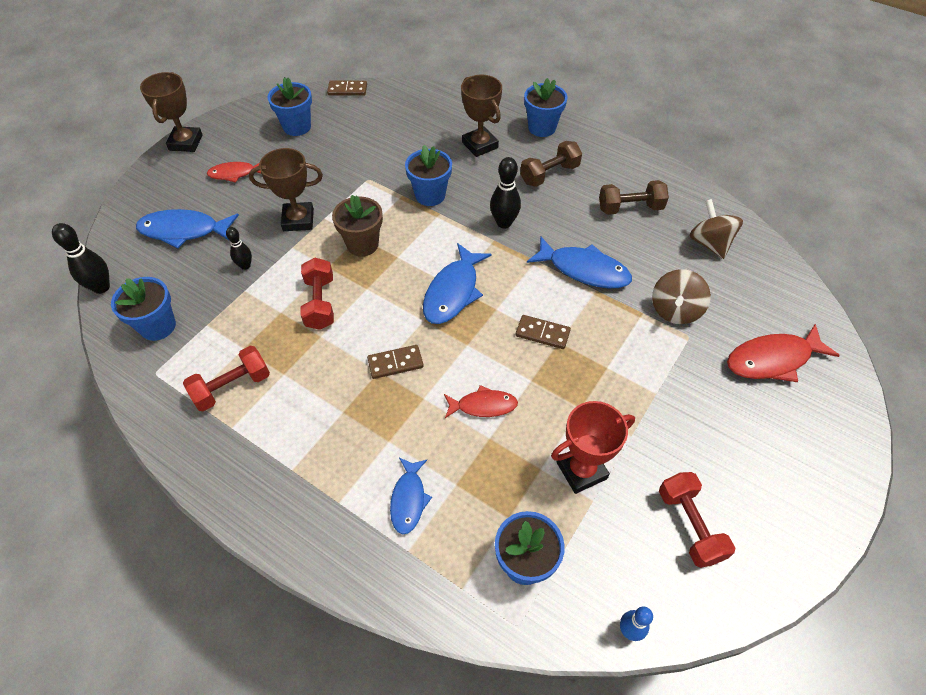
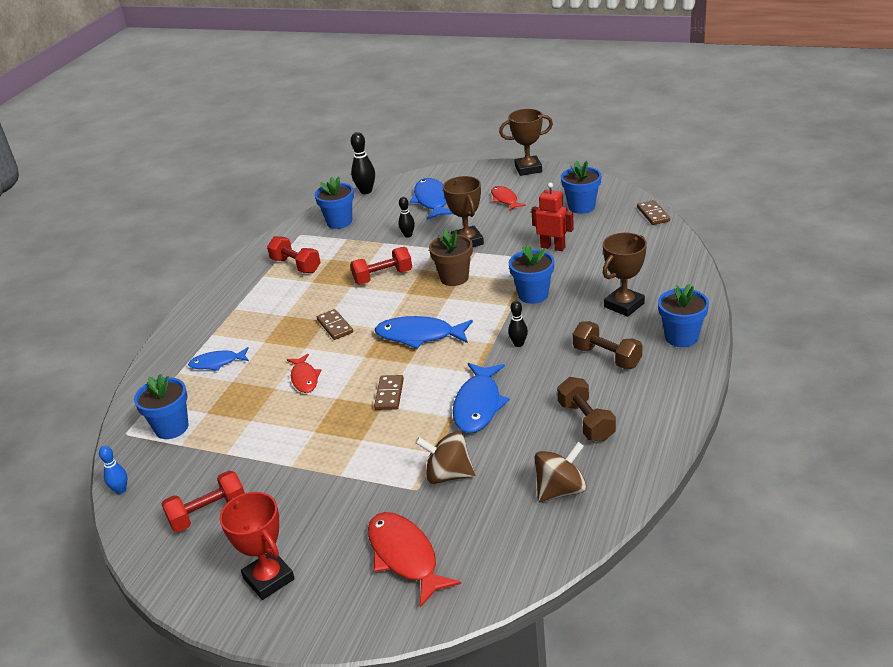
camera: 80 degrees right, 20 degrees down
black bowling pin [490,157,521,228] -> black bowling pin [508,301,528,347], size x0.63
red trophy [551,401,635,494] -> red trophy moved to [219,492,295,600]
none -> red robot [531,183,574,251]

